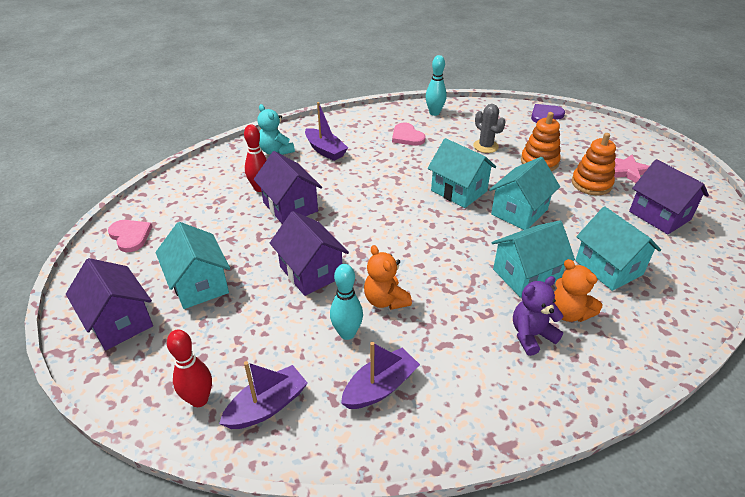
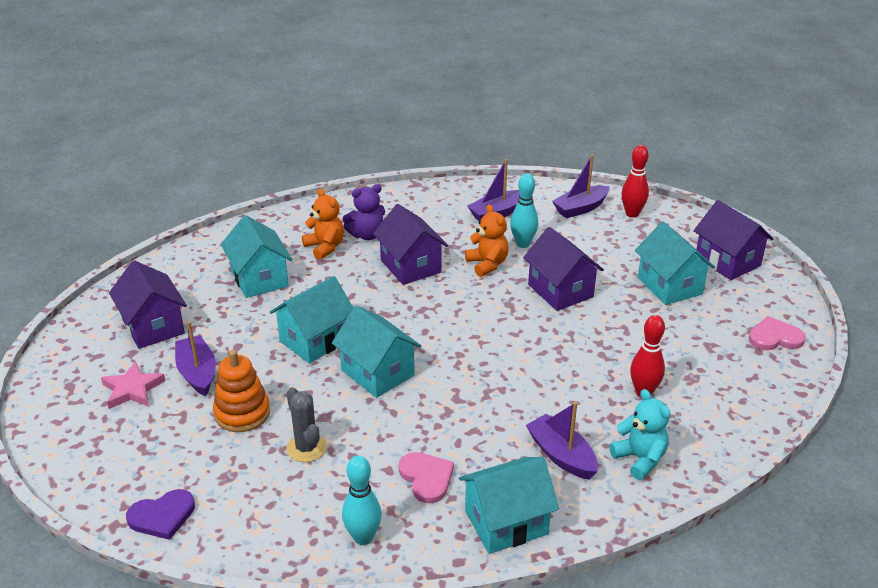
camera: 175 degrees left, 5 degrees down
pink heart [108,220,152,252] -> pink heart turned 120 degrees clockwise [749,316,806,350]
purple house [254,151,322,224] -> purple house moved to [373,204,448,285]
turquoise house [492,220,575,298] -> turquoise house moved to [459,457,559,554]
orange stacking toy [571,133,616,195] -> purple boat [175,321,216,396]

